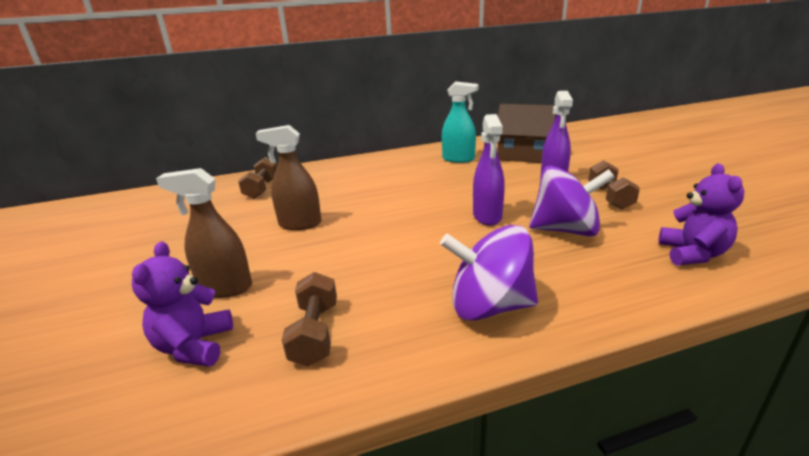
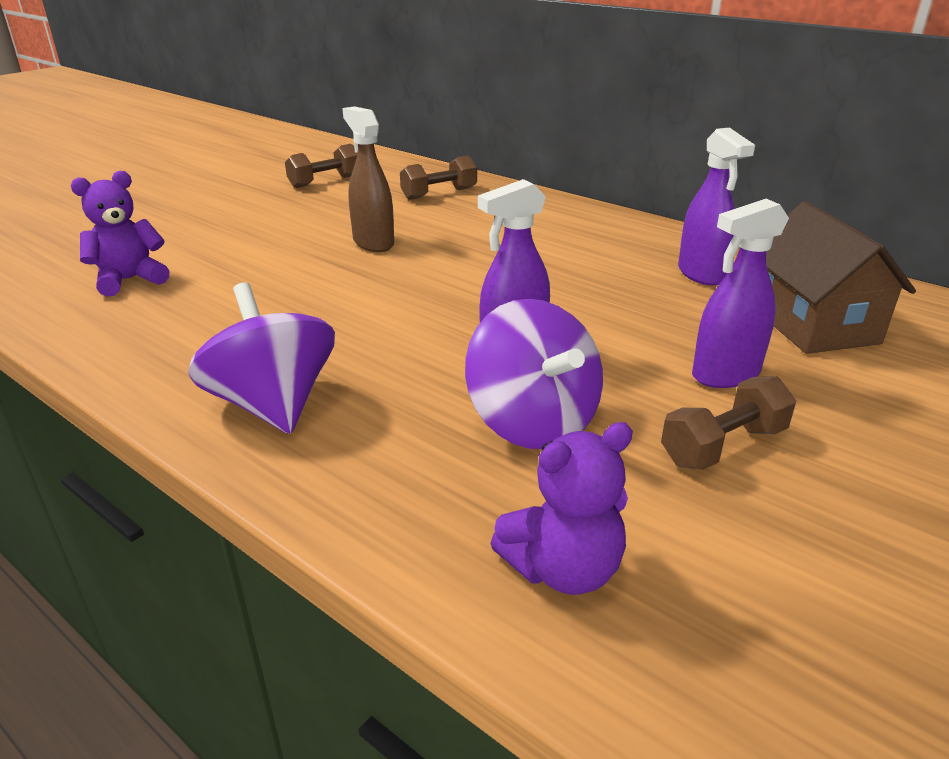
camera: 55 degrees right, 5 degrees up
brown spray bottle [156,168,252,298] -> none
brown dumbbell [282,272,337,367] -> brown dumbbell moved to [285,144,357,188]
turquoise spray bottle [442,81,478,163] -> purple spray bottle [678,128,755,286]

